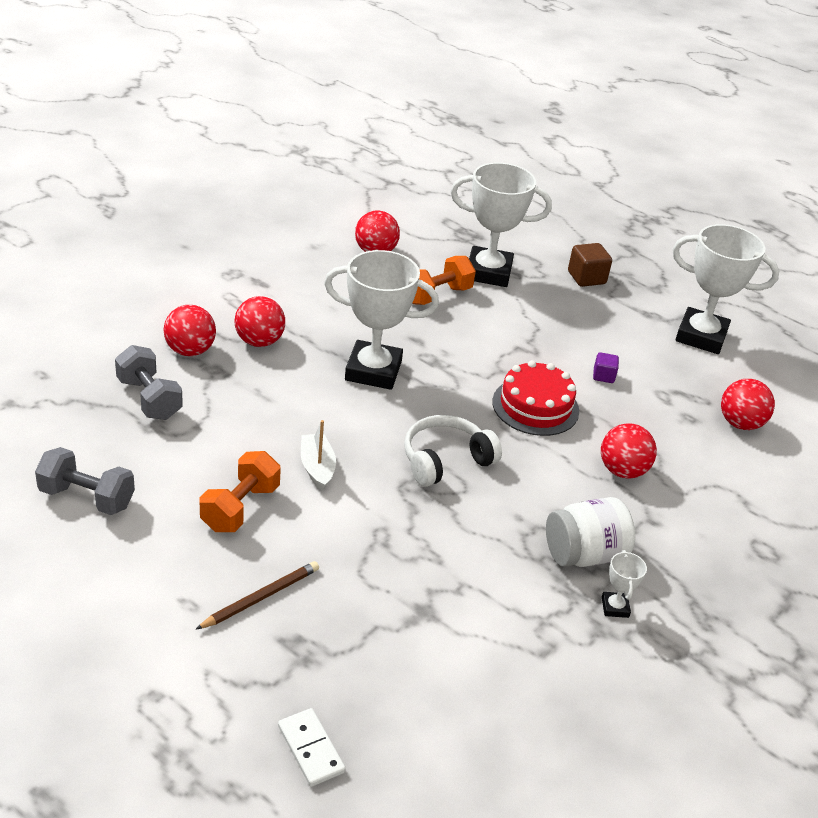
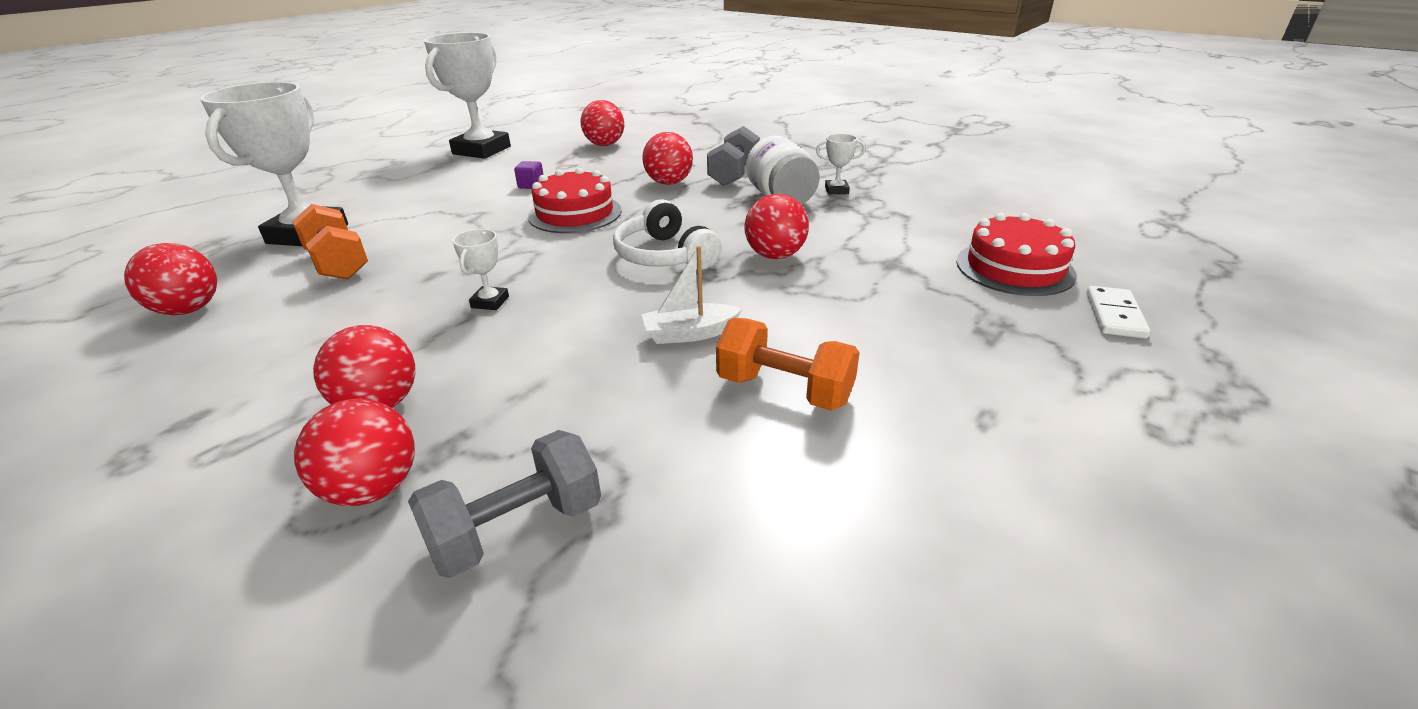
camera: 85 degrees left, 5 degrees down
grey dumbbell [35,447,135,515] -> grey dumbbell moved to [707,126,760,186]
brown pencil [195,561,319,630] -> none
white domino [278,708,346,787] -> white domino turned 45 degrees counterclockwise [1086,286,1150,339]
white trophy [324,250,439,390] -> white trophy [452,229,509,310], size x0.42
brown cube [568,243,612,287] -> none
none -> red ball [744,194,809,259]
none -> red cake [956,213,1077,296]

